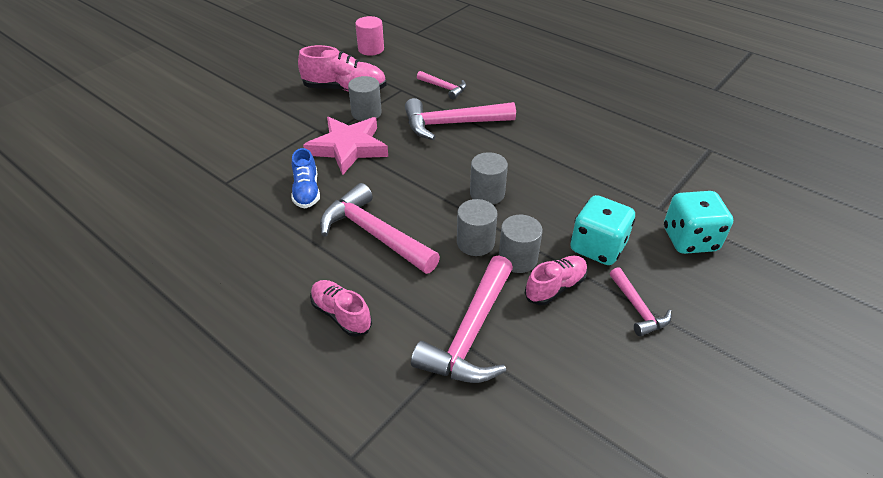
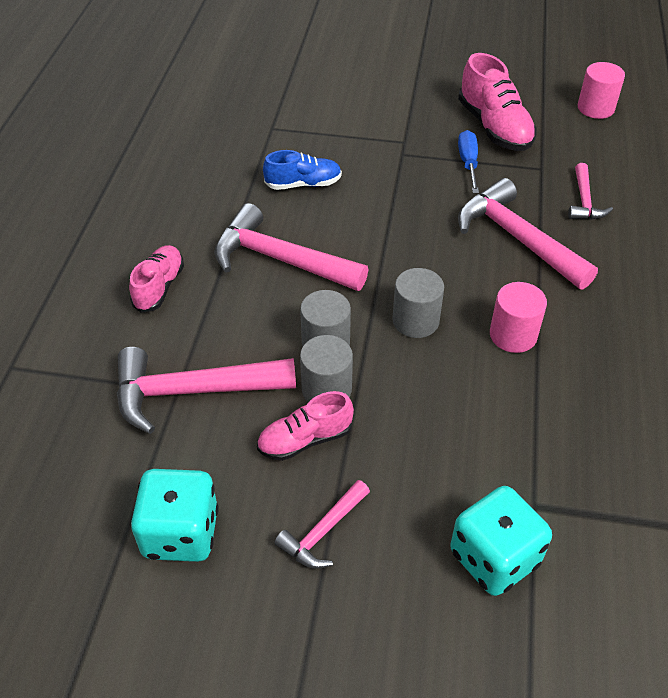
camera: 60 degrees right, 5 degrees up
blue shoe [291,148,320,208] -> blue shoe turned 150 degrees counterclockwise [263,150,342,190]
pink star [303,117,388,175] -> none
pink hammer [320,183,440,274] -> pink hammer turned 75 degrees counterclockwise [214,203,368,291]
grey cylinder [348,76,382,121] -> blue screwdriver [458,130,479,193]
pink shoe [525,256,587,305] -> pink shoe turned 135 degrees clockwise [257,391,354,461]
turquoise dice [570,195,635,265] -> turquoise dice moved to [131,469,219,562]
none -> pink cylinder [490,282,547,353]

